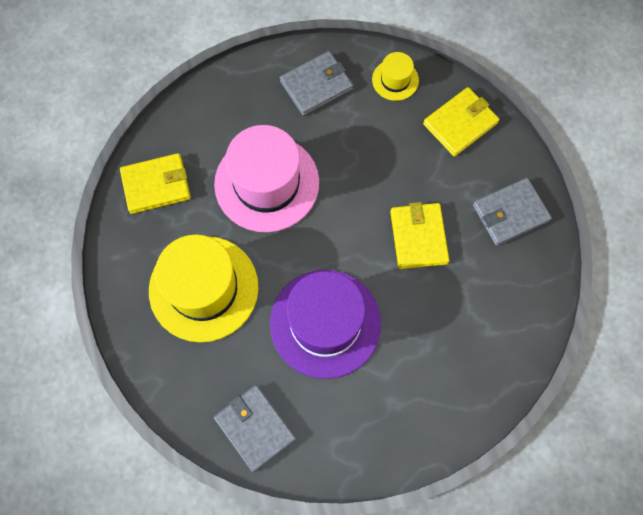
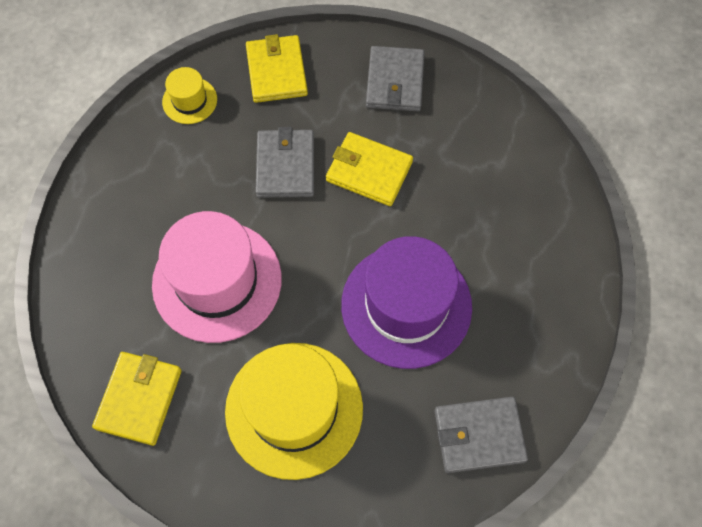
camera: 60 degrees left, 5 degrees down
grey wallet [280,51,353,116] -> grey wallet moved to [255,127,314,198]

